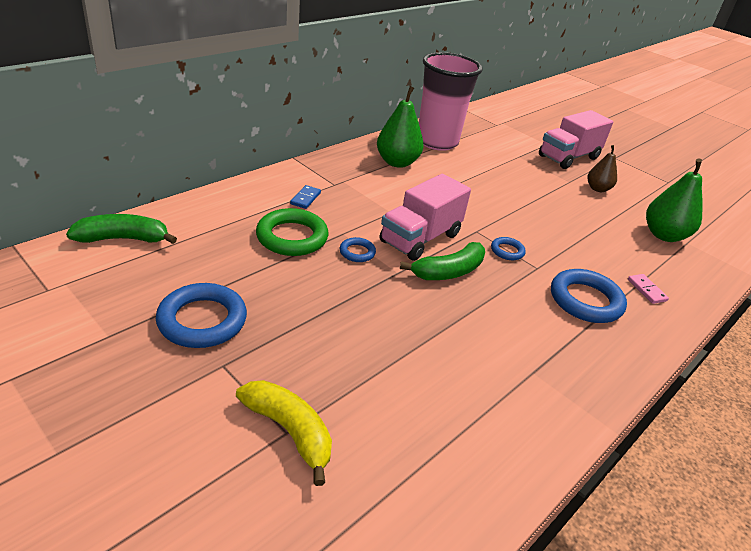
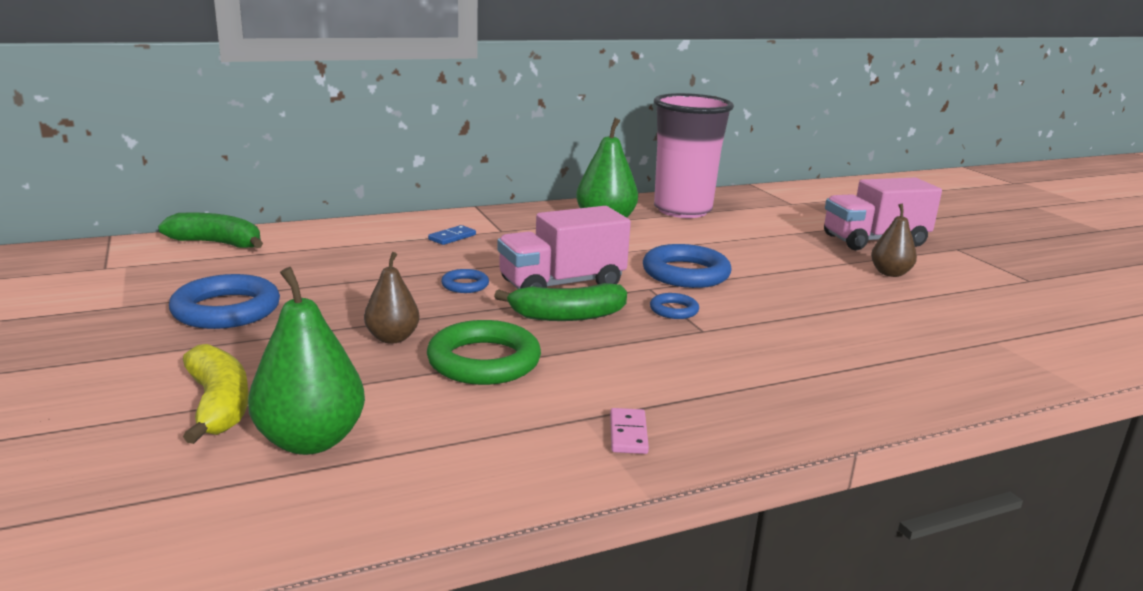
camera: 25 degrees right, 15 degrees down
green ring [256,208,328,256] -> green ring moved to [427,320,541,385]
blue ring [551,269,627,323] -> blue ring moved to [643,244,732,288]
pink domino [628,274,669,304] -> pink domino moved to [610,408,649,454]
green pear [646,159,703,242] -> green pear moved to [248,267,365,455]
none -> brown pear [364,252,420,343]

